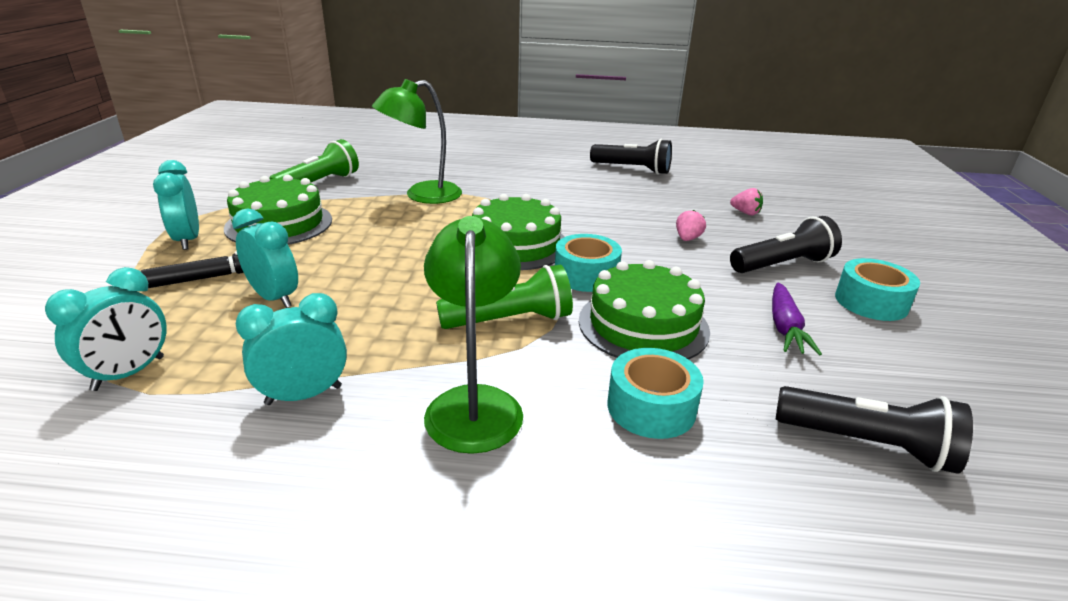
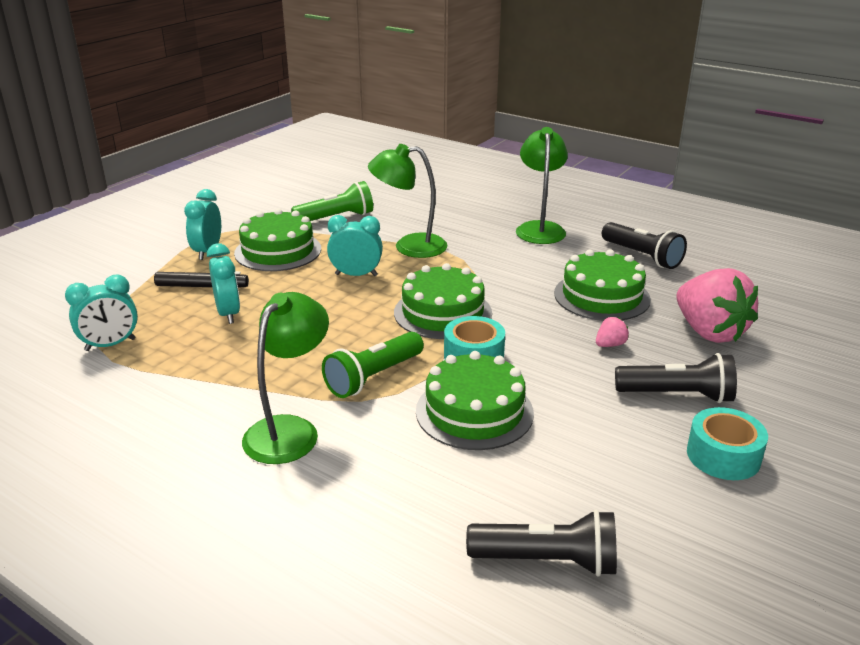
camera: 30 degrees right, 0 degrees up
turquoise clock [236,293,347,405] -> turquoise clock moved to [327,215,383,276]
green flashlight [436,264,573,329] -> green flashlight turned 120 degrees clockwise [322,332,424,398]
turquoise tape [607,348,704,439] -> none
pink strawberry [730,188,763,215] -> pink strawberry [676,268,758,343], size x2.47
purple carrot [772,282,822,356] -> none
black flashlight [776,386,973,474] -> black flashlight turned 45 degrees counterclockwise [466,510,617,577]
none -> green lamp [516,127,568,244]
none -> green cake [554,249,651,321]

